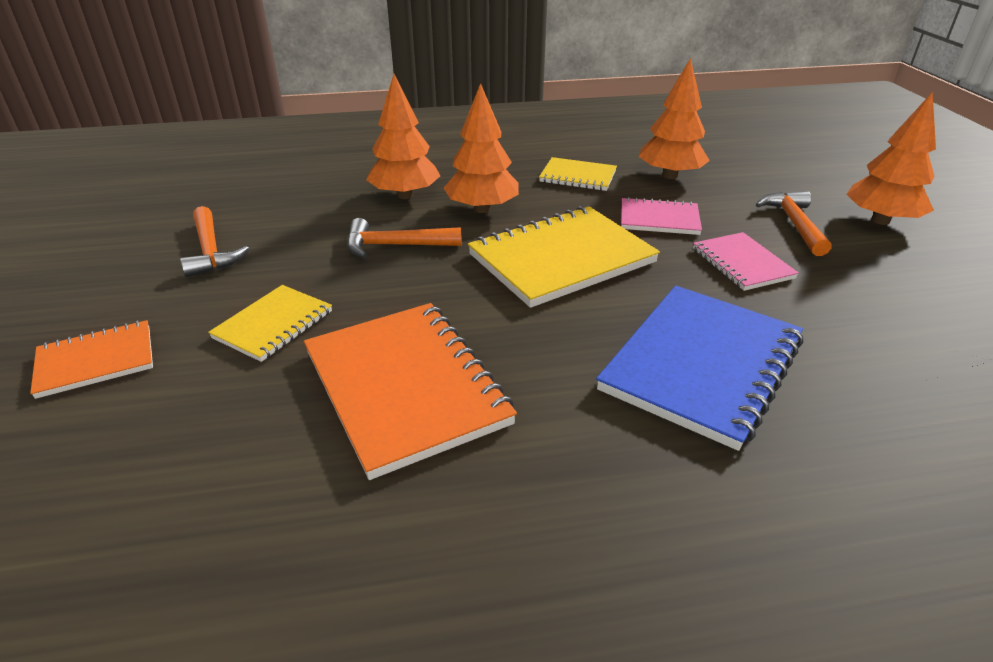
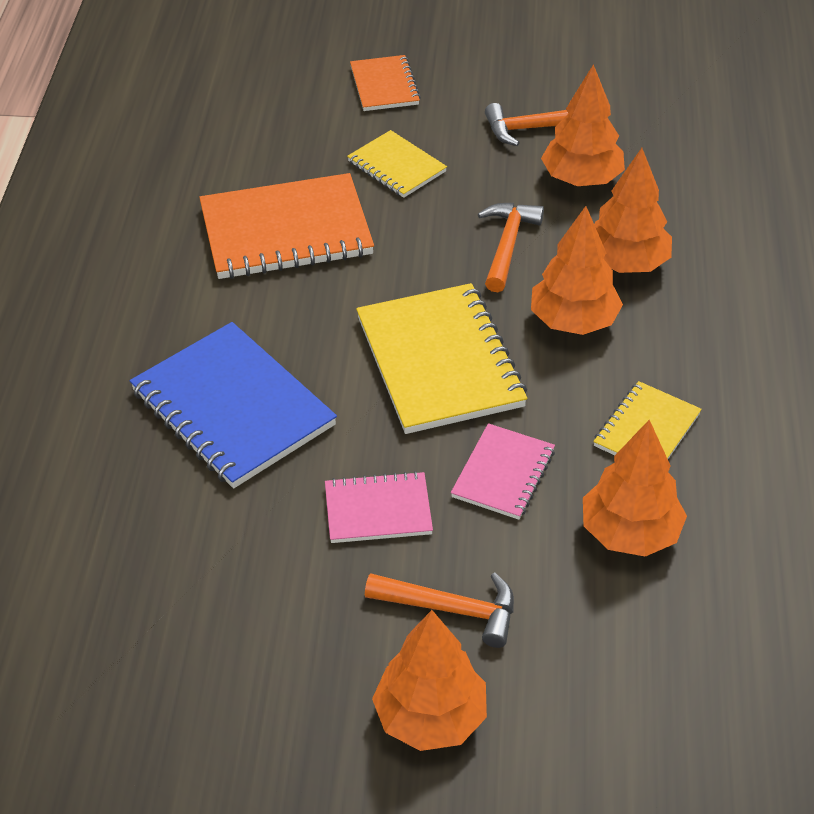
camera: 105 degrees right, 10 degrees up
none -> orange tree [541,64,625,186]

